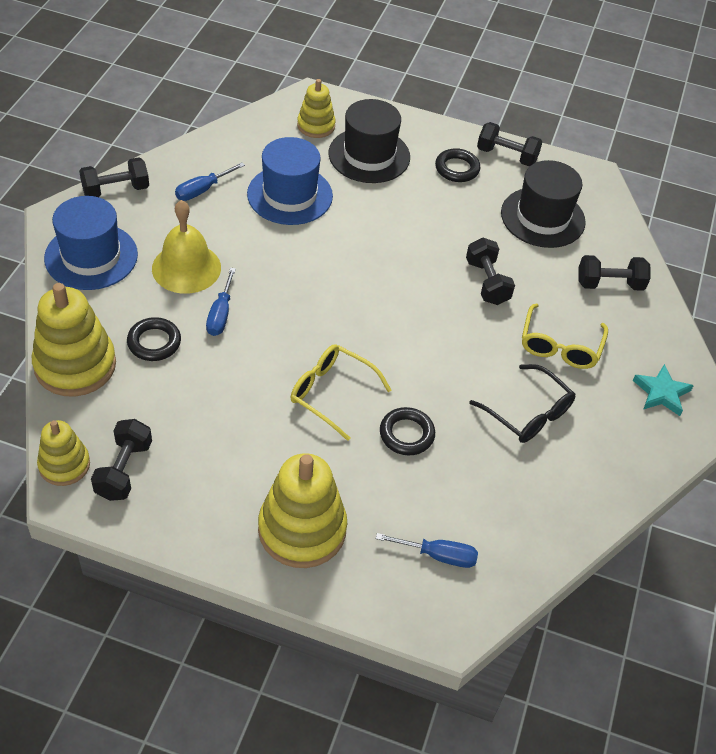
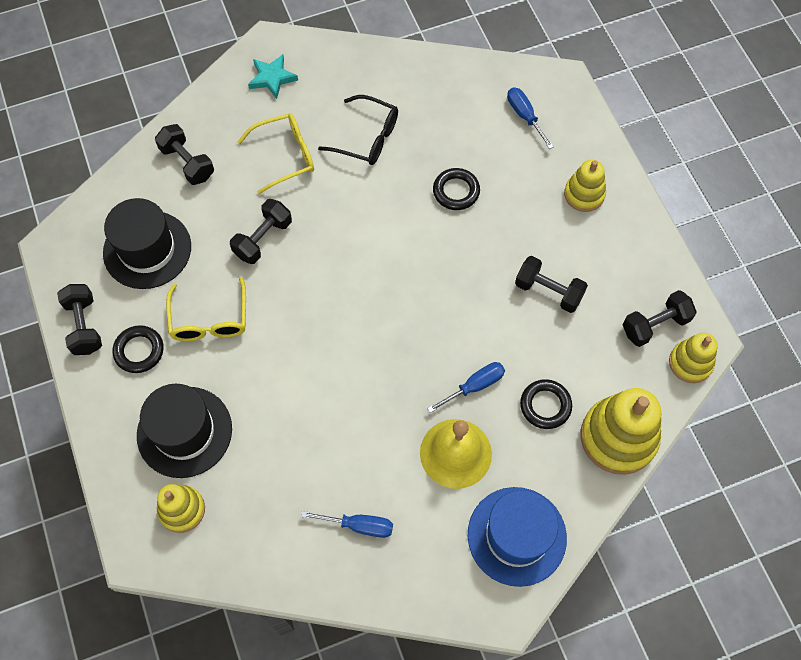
camera: 125 degrees left, 15 degrees up
black dumbbell [79,158,149,197] -> black dumbbell moved to [515,256,588,313]
blue hat [247,137,333,225] -> none
yellow stacking toy [258,453,347,568] -> yellow stacking toy [564,160,606,212], size x0.59
yellow glasses [291,344,391,441] -> yellow glasses moved to [166,277,246,341]
black glasses [469,364,576,443] -> black glasses turned 105 degrees clockwise [318,95,398,165]

